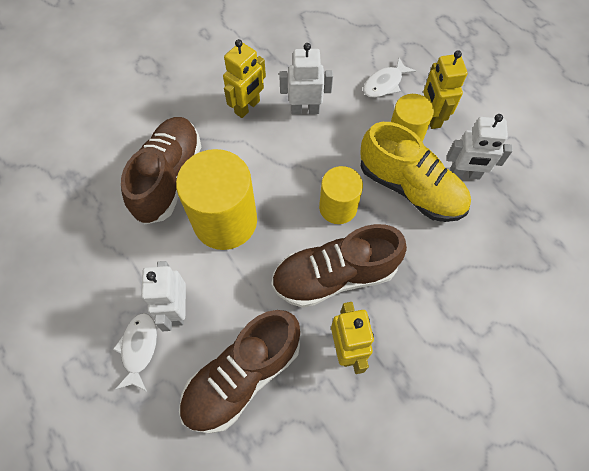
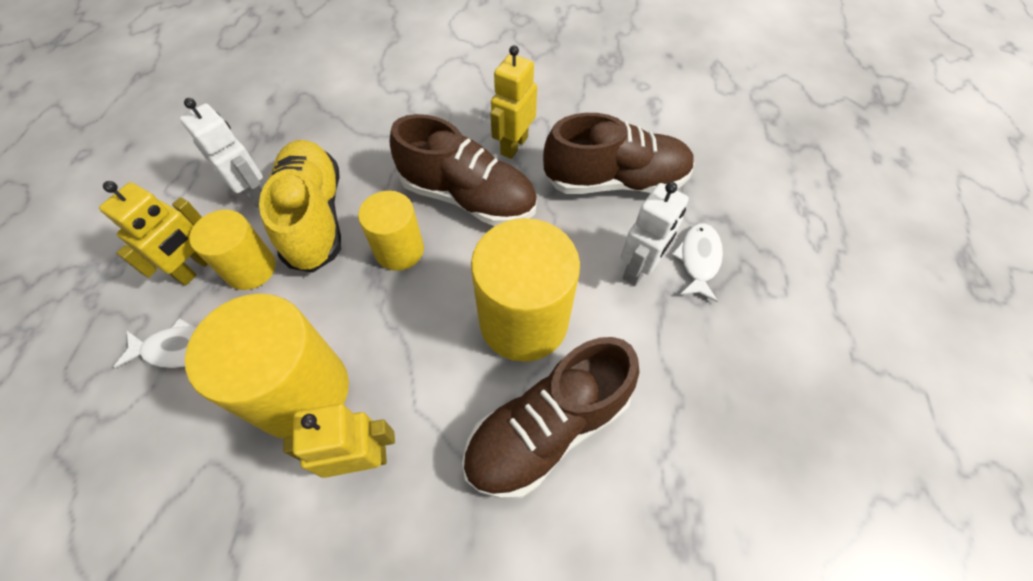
camera: 140 degrees left, 5 degrees down
white fish [113,313,157,391] -> white fish turned 150 degrees clockwise [672,223,723,302]
white robot [279,43,333,115] -> yellow cylinder [185,294,349,439]

